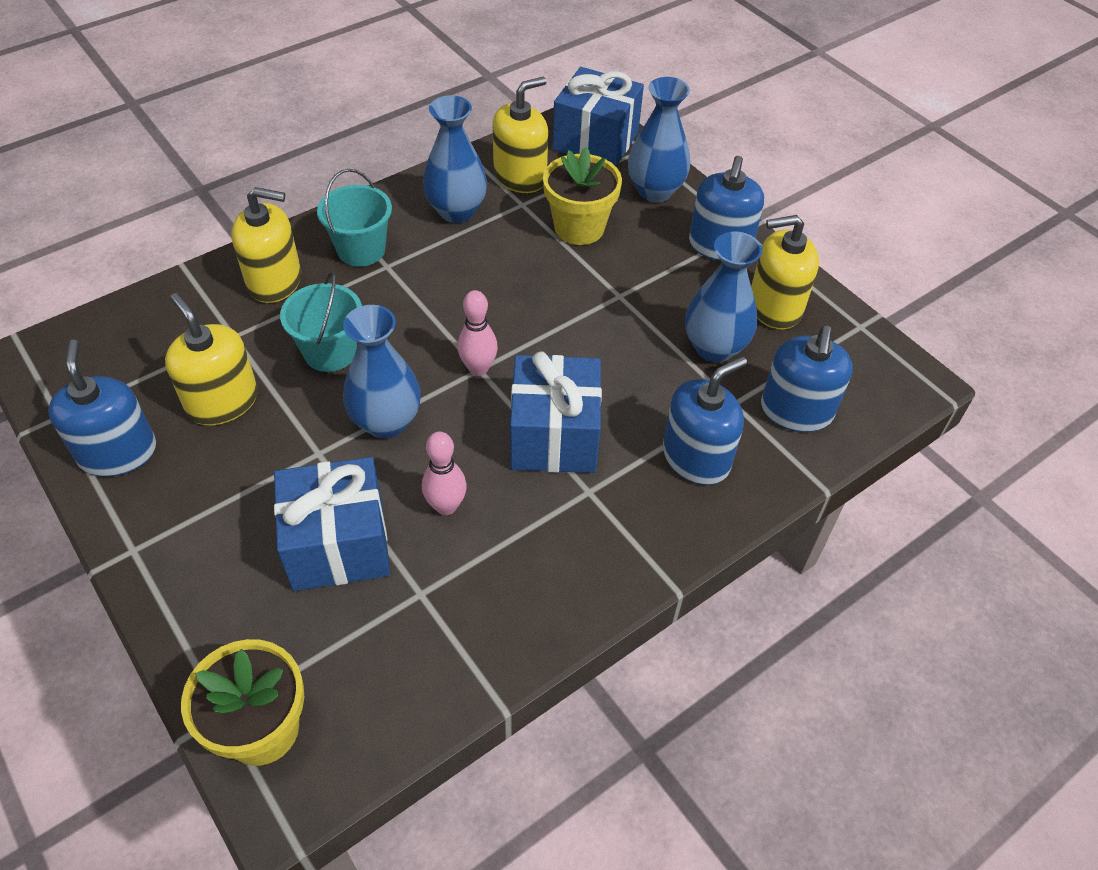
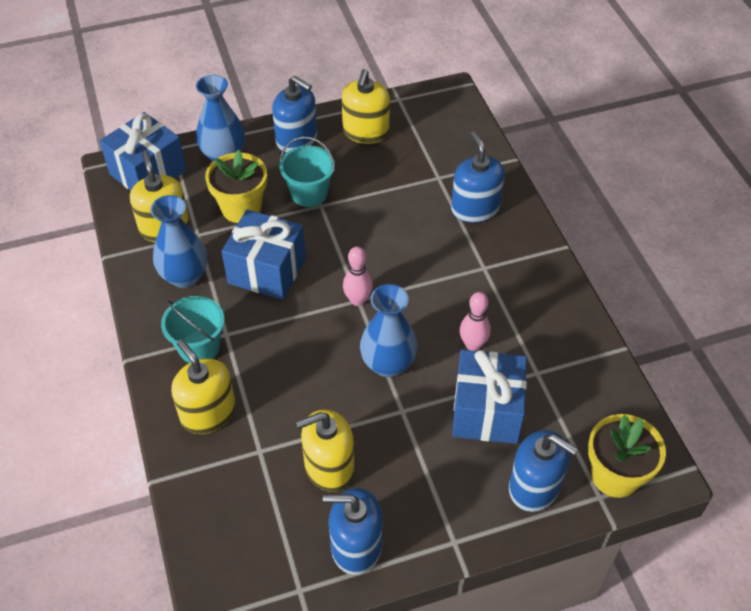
camera: 70 degrees left, 0 degrees up
yellow soap dispenser [232,187,301,303] -> yellow soap dispenser turned 60 degrees counterclockwise [171,339,236,434]
turquoise bucket [280,271,362,372] -> turquoise bucket moved to [279,136,335,207]
blue gift [510,351,602,473] -> blue gift moved to [222,209,306,300]
blue vase [685,231,762,363] -> none
blue soap dispenser [761,326,853,432] -> blue soap dispenser moved to [509,430,578,512]

